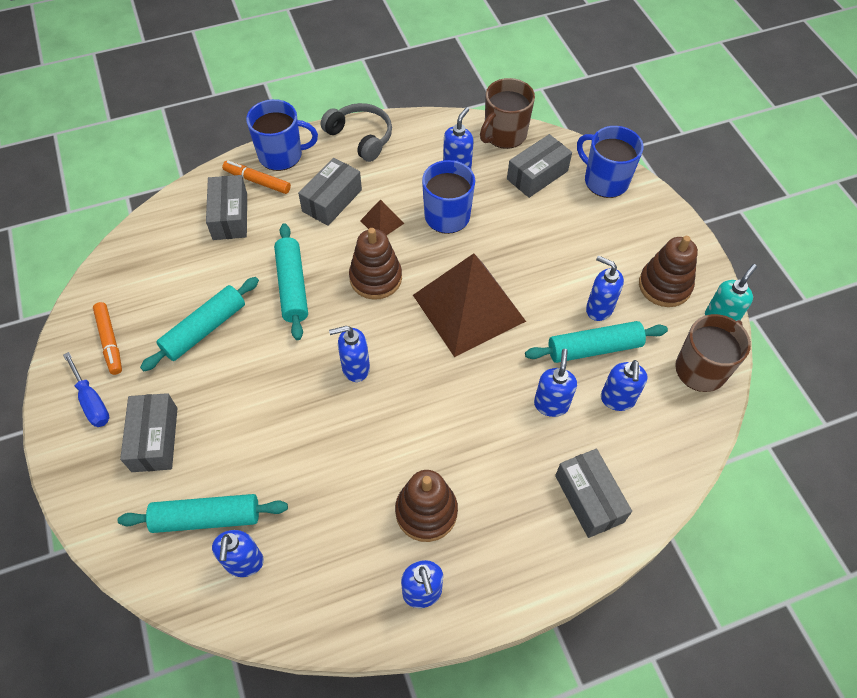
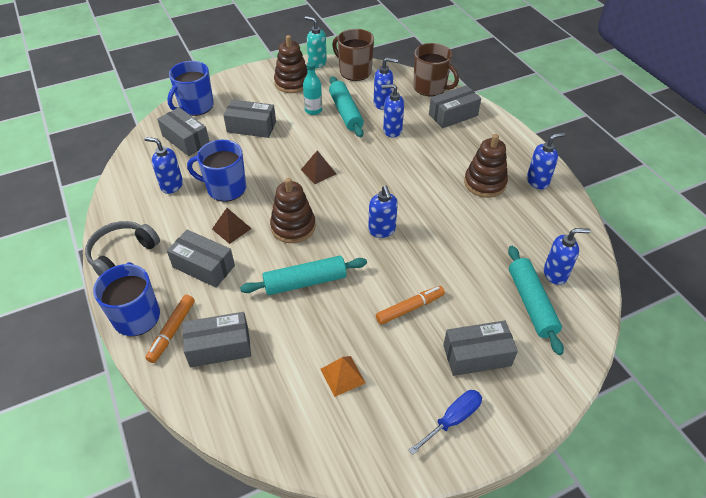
camera: 95 degrees left, 10 degrees down
orange marker [93,302,122,375] -> orange marker moved to [376,286,445,325]
turquoise rolling pin [140,277,259,371] -> none
brown pyramid [413,253,526,357] -> brown pyramid [301,150,336,184], size x0.41
brown mug [480,78,535,149] -> brown mug moved to [413,43,459,96]
blue soap dispenser [586,256,624,321] -> turquoise bottle [303,62,322,115]
none -> grey box [223,100,276,138]
none -> orange pyramid [320,356,365,397]

